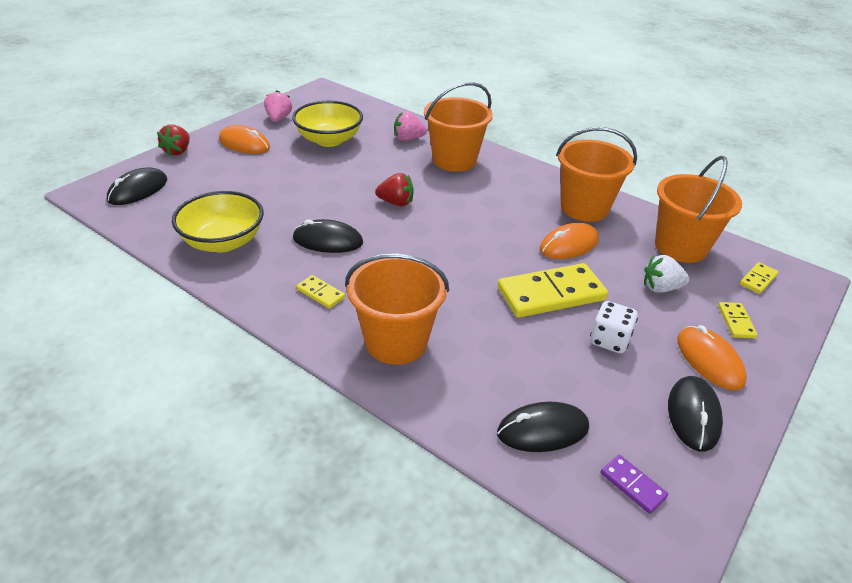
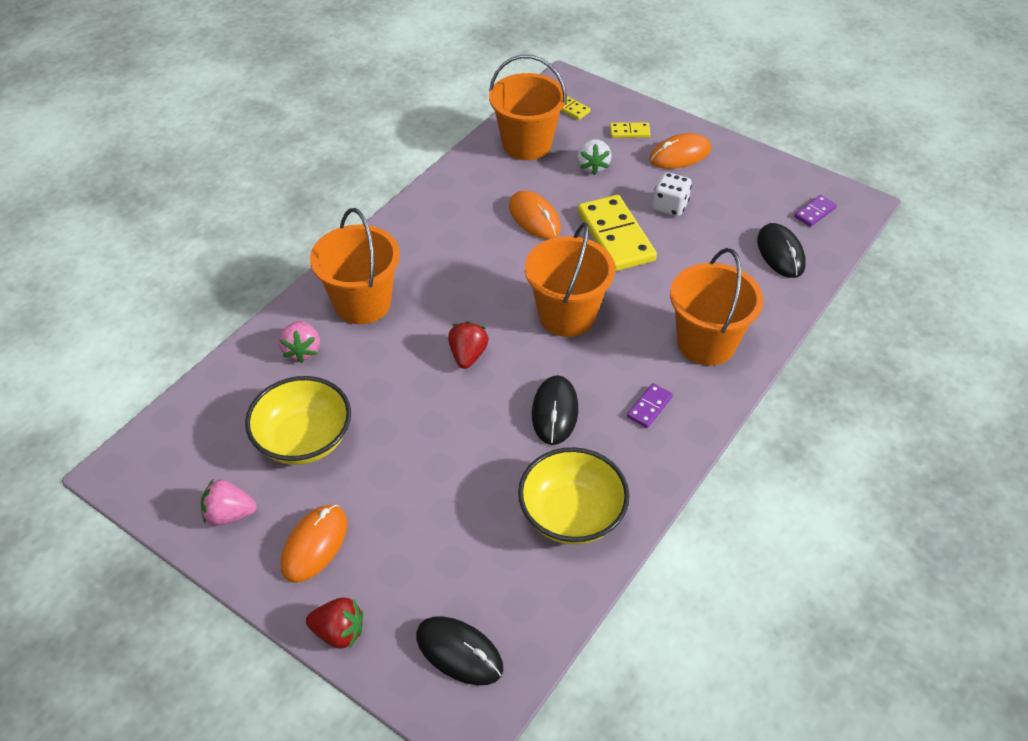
camera: 90 degrees left, 10 degrees up
yellow domino [296,275,345,309] -> purple domino [627,383,673,428]
orange bucket [556,127,637,222] -> orange bucket moved to [525,222,615,337]
black mouse [668,376,723,451] -> none

